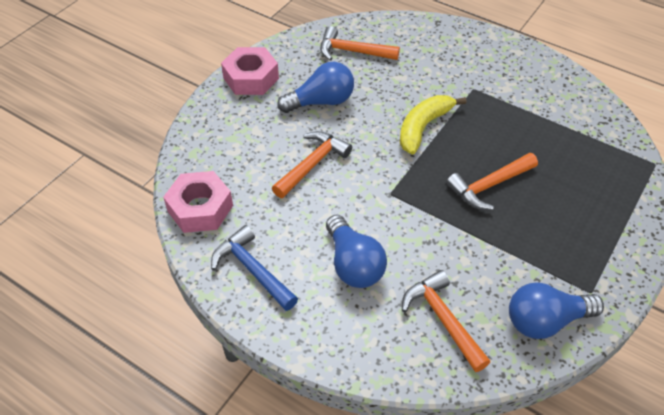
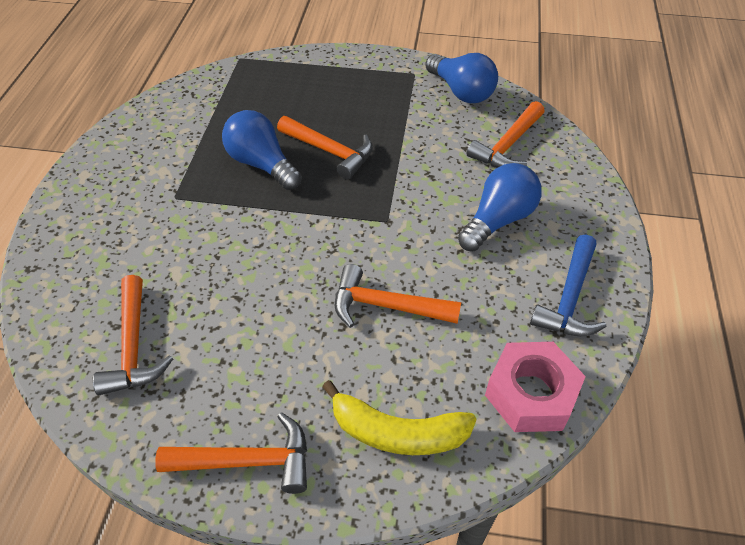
camera: 115 degrees left, 0 degrees up
pink nut [221,47,279,95] -> orange hammer [155,413,307,494]
blue light bulb [277,62,354,113] -> blue light bulb moved to [222,110,302,190]
yellow banana [400,95,467,155] -> yellow banana moved to [322,380,477,455]

